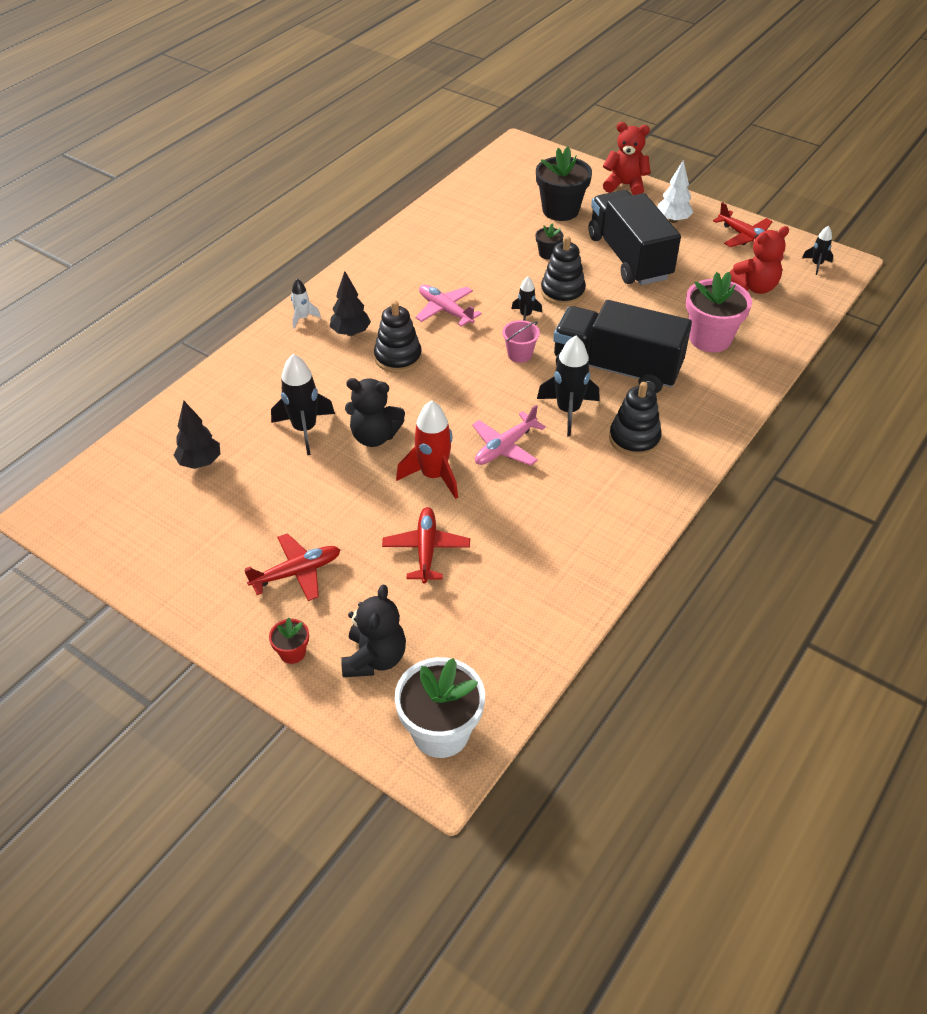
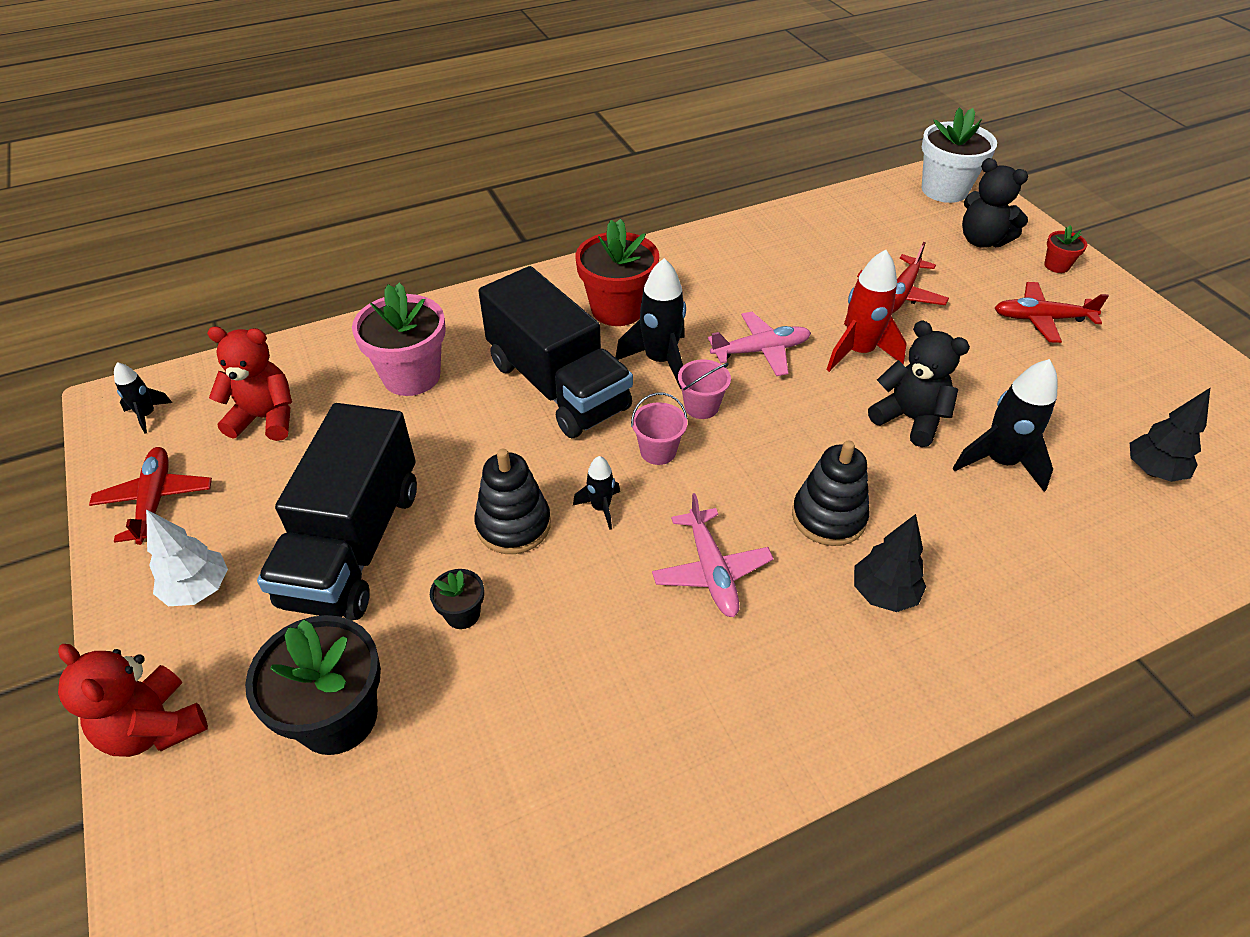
camera: 150 degrees left, 0 degrees up
white rocket [291,279,321,329] -> none
black teddy bear [341,585,406,677] -> black teddy bear turned 90 degrees counterclockwise [962,158,1028,248]
black stacking toy [609,382,662,457] -> red flower pot [575,219,659,326]
none -> pink bucket [678,359,731,419]

